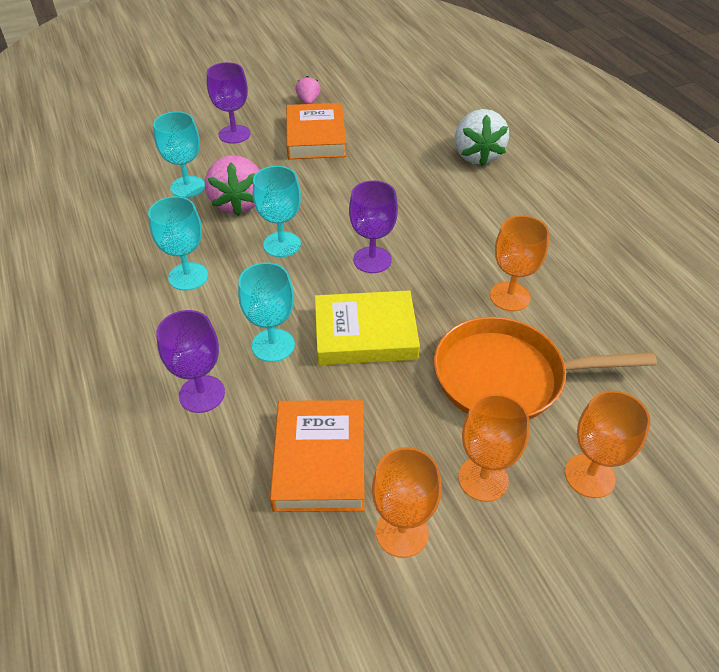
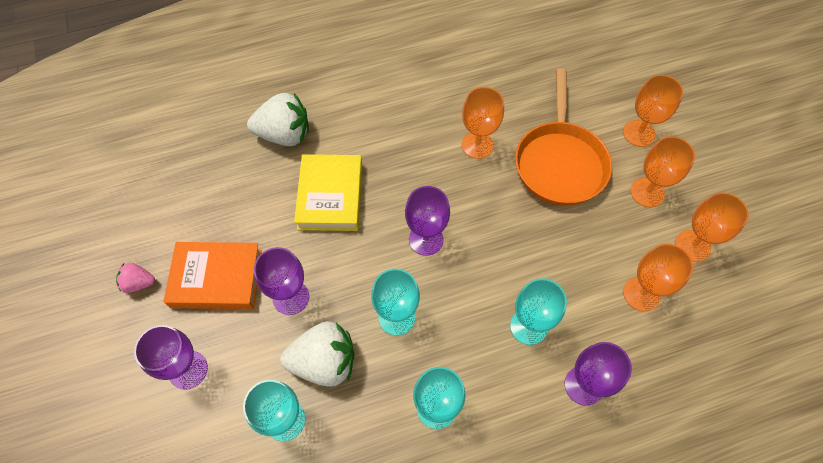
camera: 85 degrees left, 15 degrees up
pink strawberry [205,155,259,216] -> white strawberry [280,321,354,387]
orange book [270,400,365,512] -> orange goblet [623,244,693,311]
yellow book [315,290,420,365] -> yellow book moved to [294,154,362,231]
none -> purple goblet [254,247,309,315]

